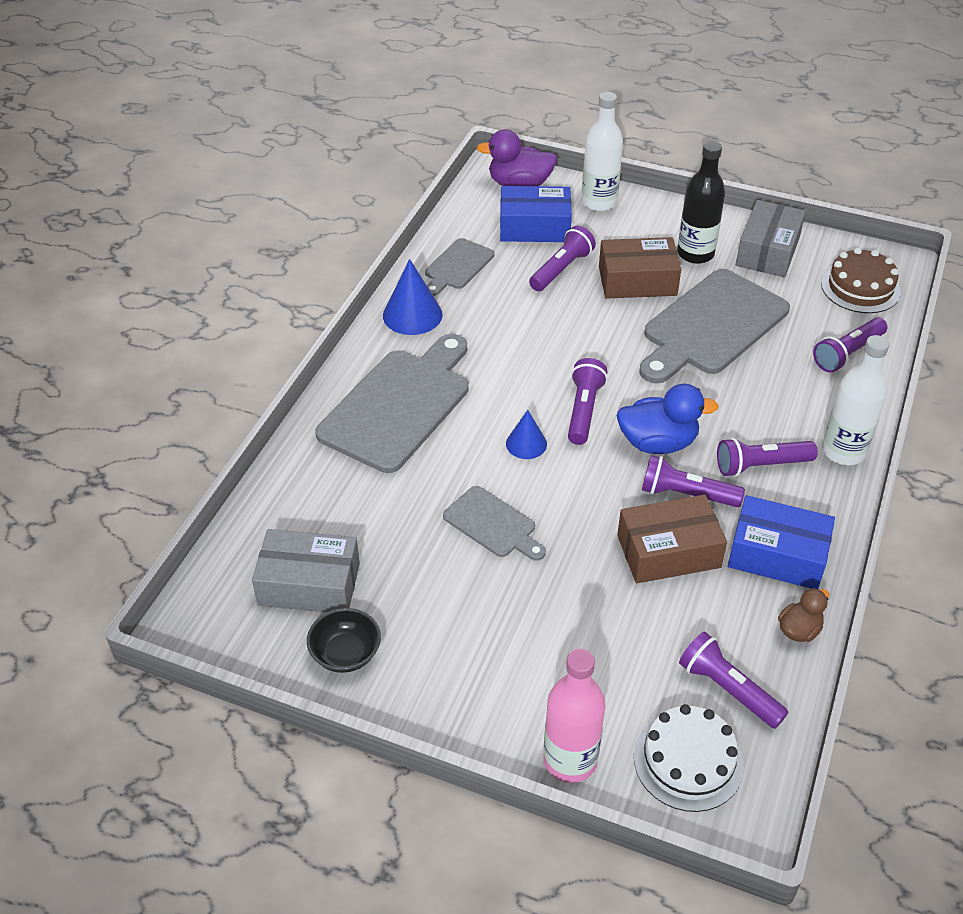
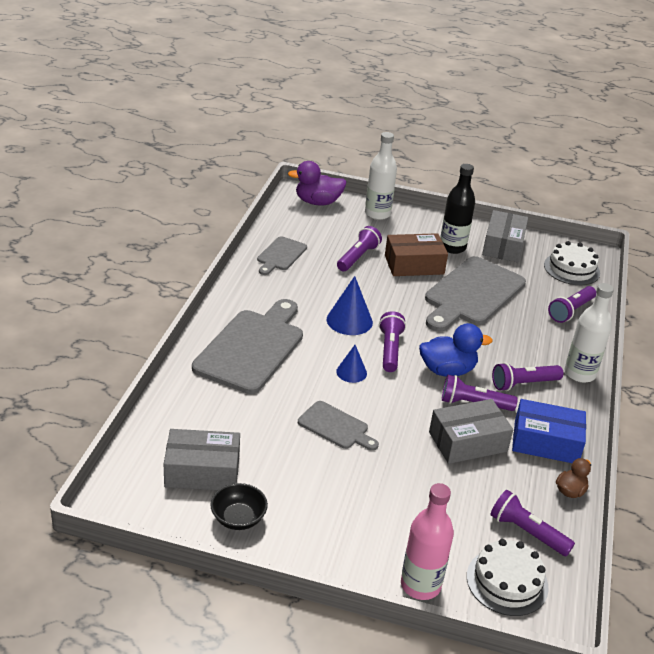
camera: 10 degrees left, 10 degrees down
blue cone [383,259,443,335] -> blue cone moved to [327,276,373,335]
blue box [500,186,572,242] -> none
brown box [617,495,727,583] -> grey box [429,399,513,464]
brown cake [821,248,901,313] -> white cake [544,241,600,285]

